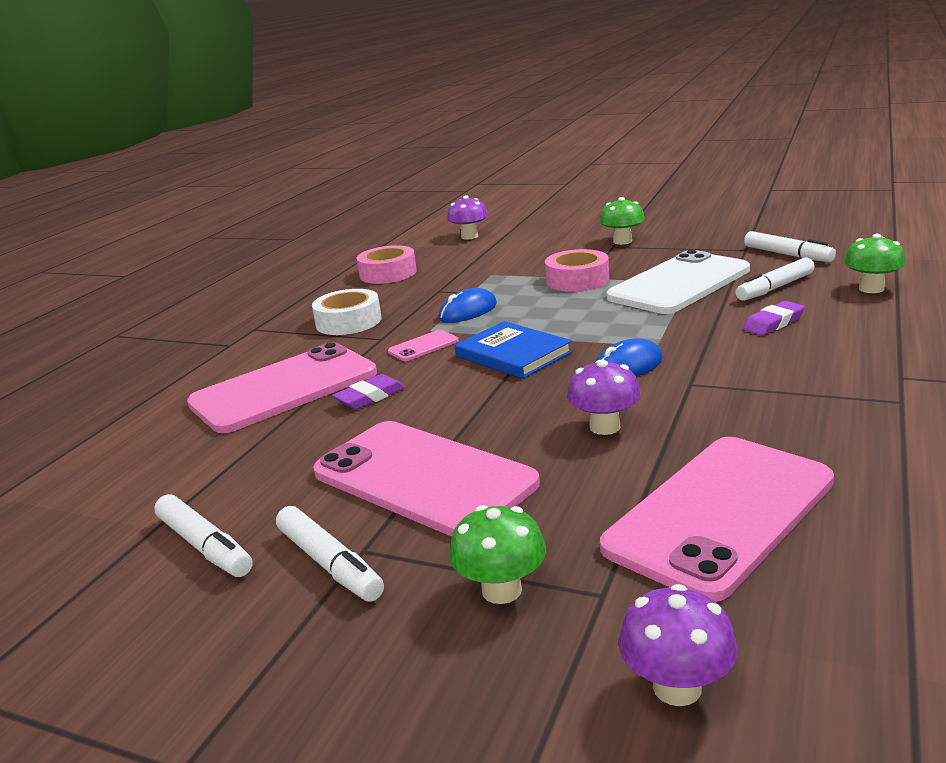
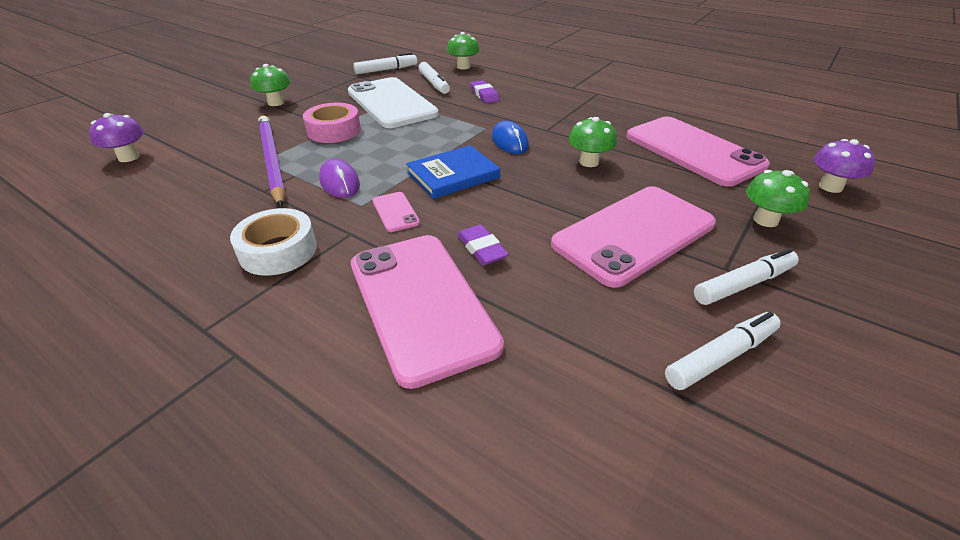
camera: 80 degrees left, 15 degrees up
pink tape [357,245,417,284] -> none
blue mouse [439,288,497,323] -> purple mouse [319,159,360,198]
purple mushroom [567,360,641,435] -> green mushroom [569,117,617,167]
none -> purple pencil [258,116,286,207]

